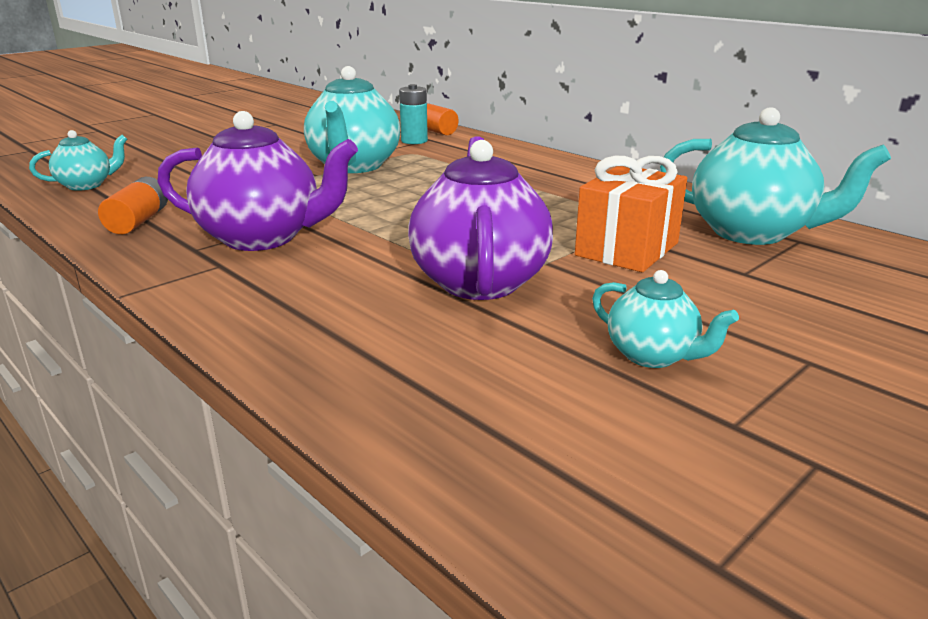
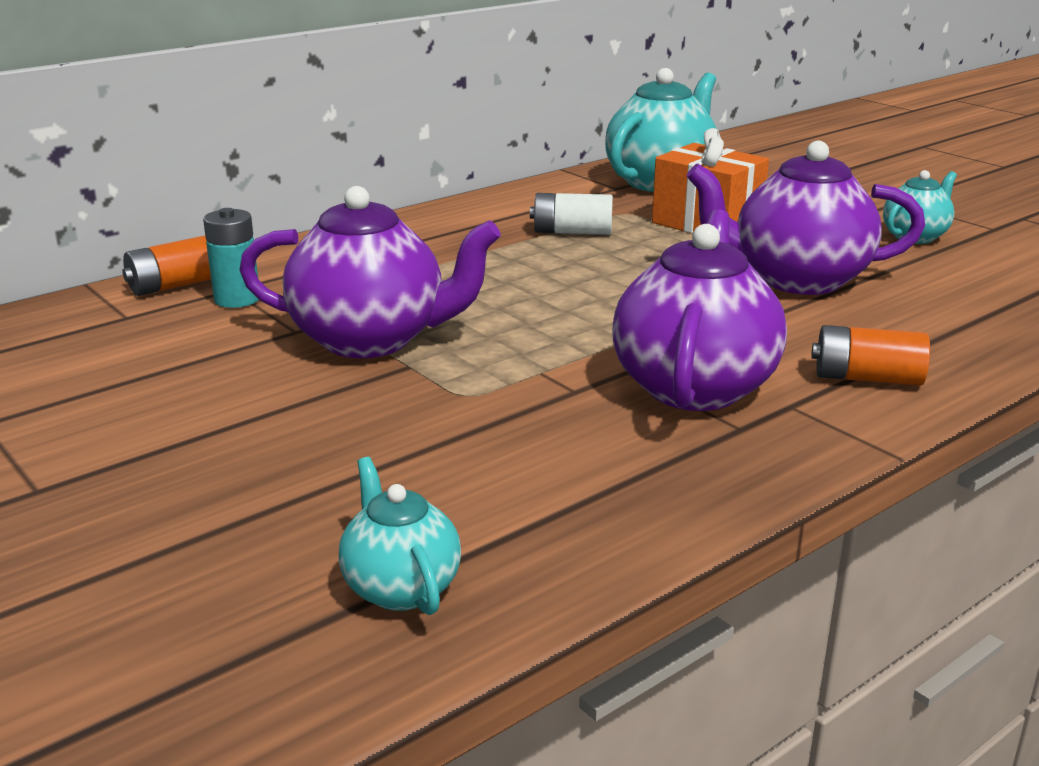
camera: 85 degrees left, 0 degrees up
orange battery [98,177,168,234] -> orange battery moved to [811,325,930,386]
turquoise teapot [304,66,400,173] -> purple teapot [239,186,501,358]
none -> white battery [530,193,613,235]

